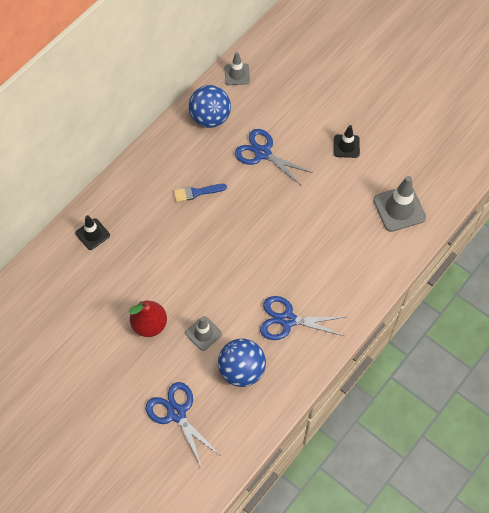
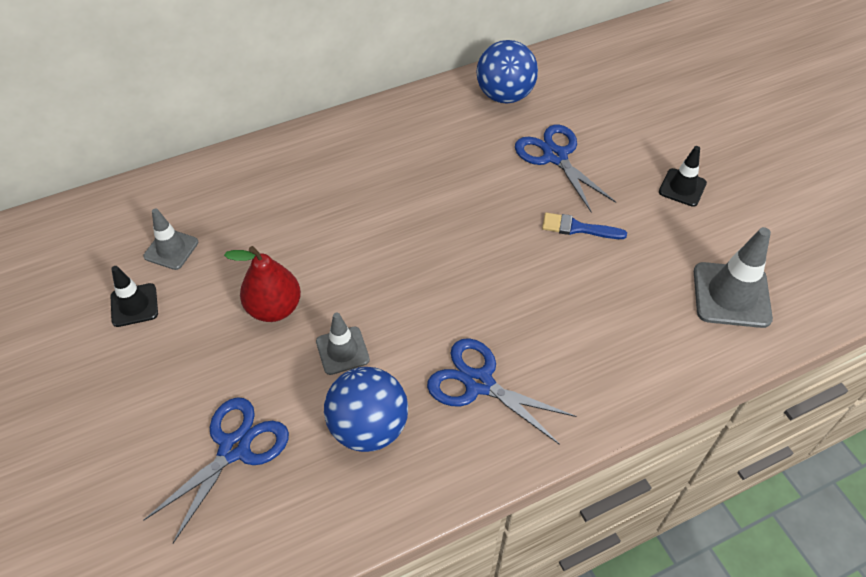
camera: 25 degrees right, 10 degrees down
black traffic cone [75,215,110,250] -> black traffic cone moved to [110,266,158,327]
blue scissors [146,382,220,468] -> blue scissors turned 45 degrees clockwise [143,397,289,544]
blue brush [174,184,227,202] -> blue brush moved to [542,213,627,239]
grey traffic cone [224,52,250,85] -> grey traffic cone moved to [143,208,198,270]

